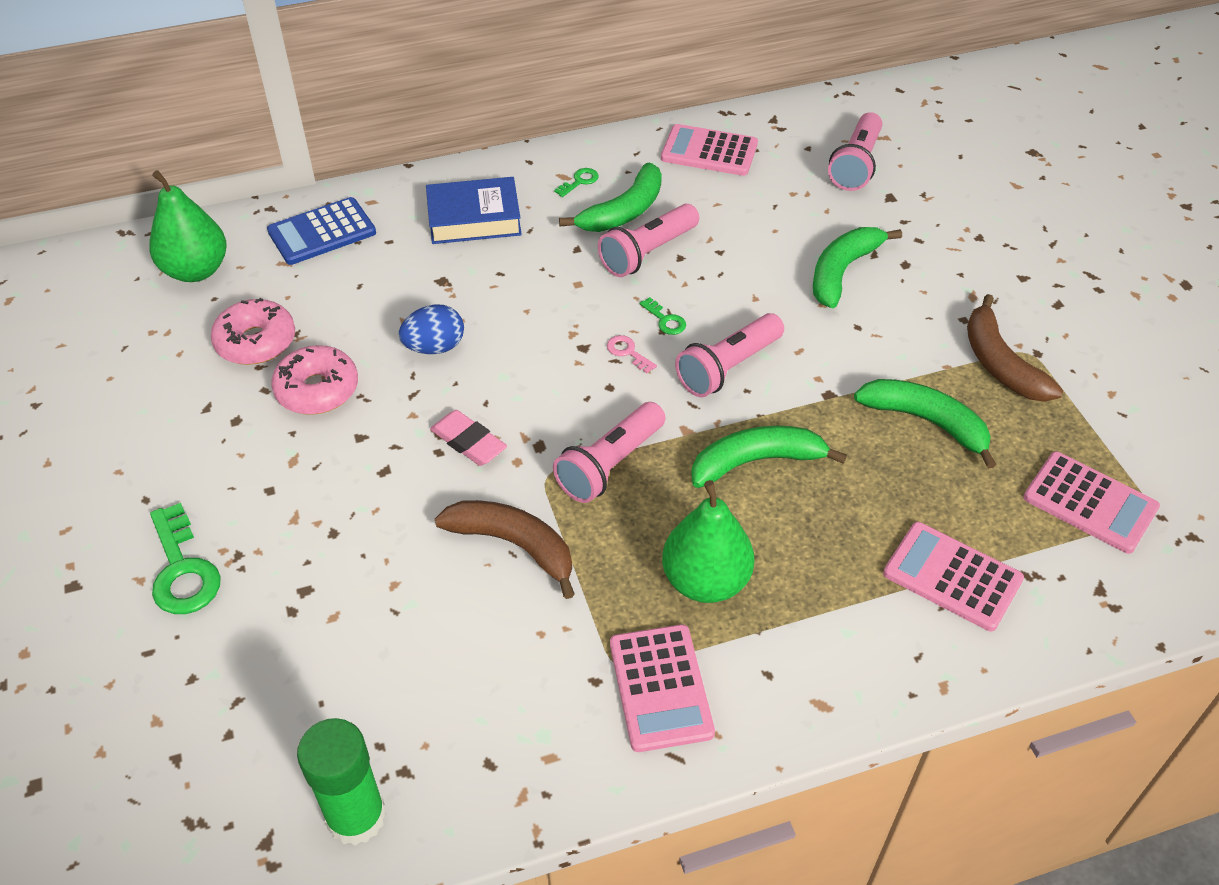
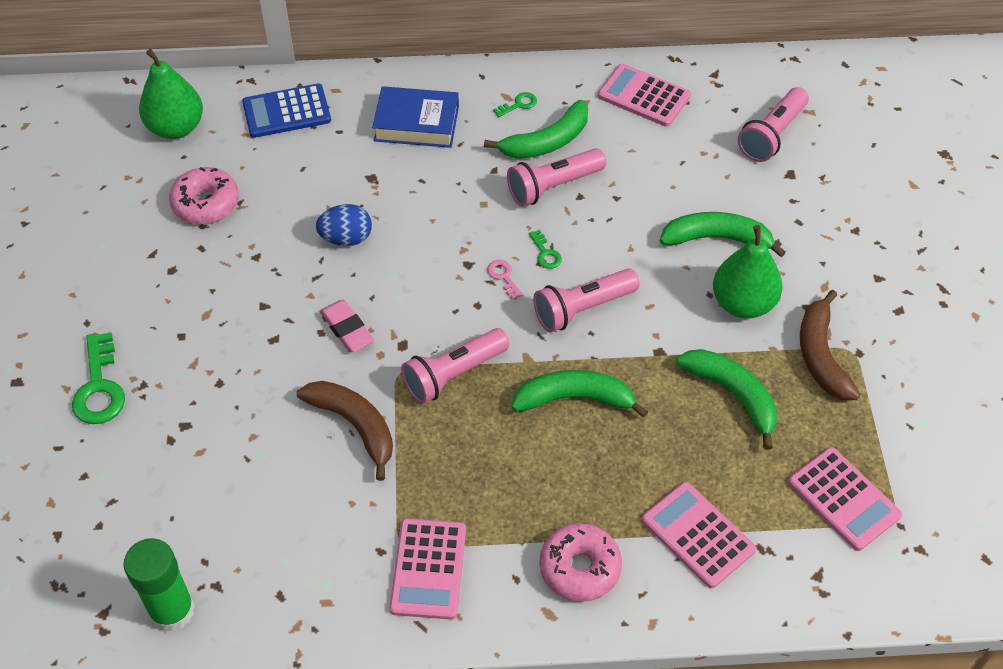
camera: 15 degrees right, 5 degrees up
pink donut [271,345,358,415] -> pink donut moved to [539,523,622,602]
green pear [662,480,754,603] -> green pear moved to [713,225,783,319]
green banana [813,227,902,308] -> green banana turned 45 degrees clockwise [660,212,786,257]

